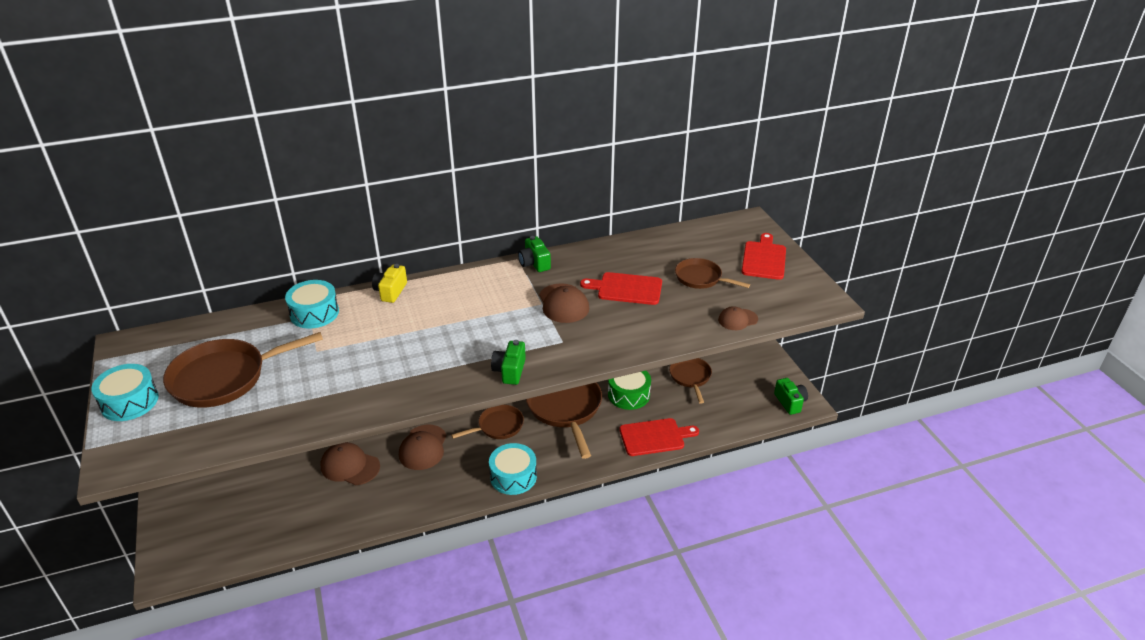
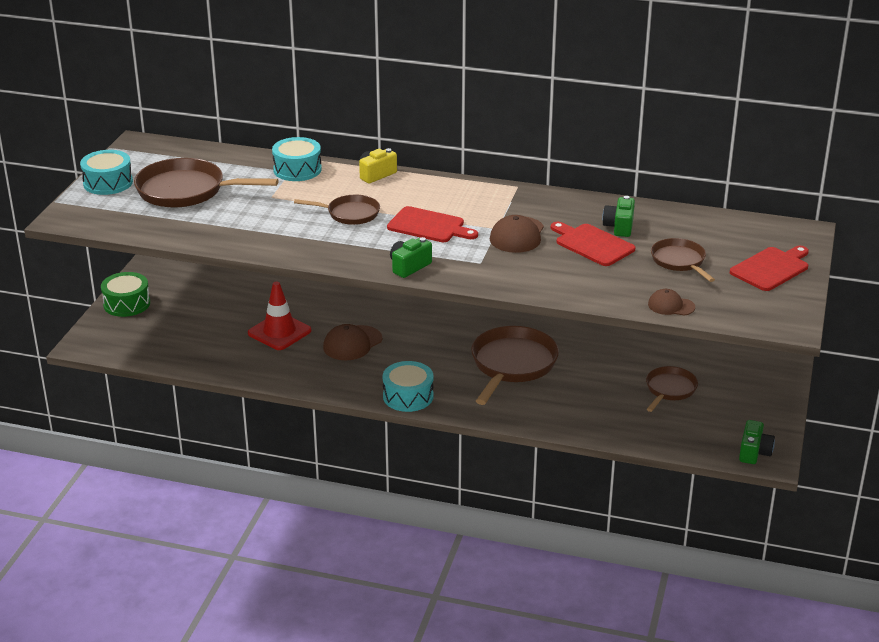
camera: 35 degrees right, 5 degrees down
brown cap [320,442,380,485] -> red traffic cone [248,282,311,350]
brown pan [451,405,524,439] -> brown pan moved to [294,195,380,225]
green camera [518,236,551,272] -> green camera moved to [602,196,635,237]
green drum [608,371,651,410] -> green drum moved to [101,272,150,317]
red cutting board [620,418,699,456] -> red cutting board moved to [387,206,478,242]

